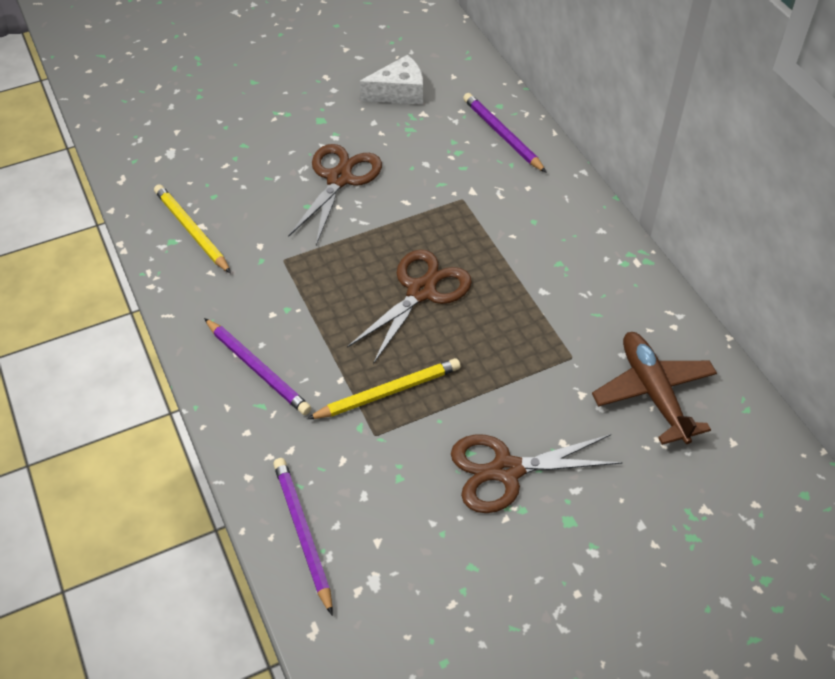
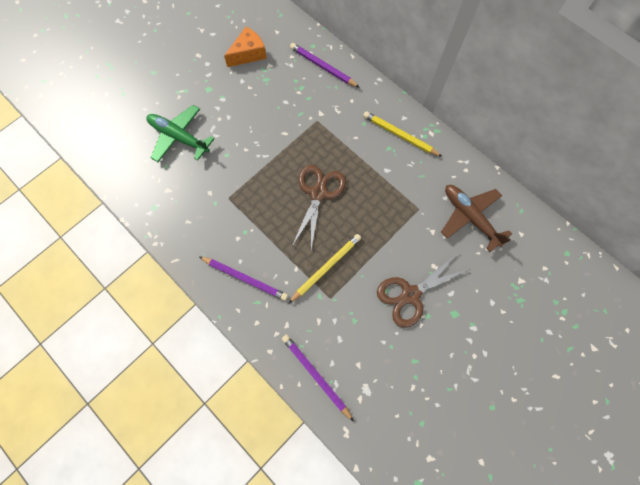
camera: 20 degrees left, 20 degrees up
yellow pencil [154,184,231,274] -> yellow pencil moved to [363,111,443,157]
brown scissors [288,144,382,245] -> none
white cheese [360,55,423,105] -> orange cheese [224,27,267,67]
none -> green plane [146,105,215,162]

